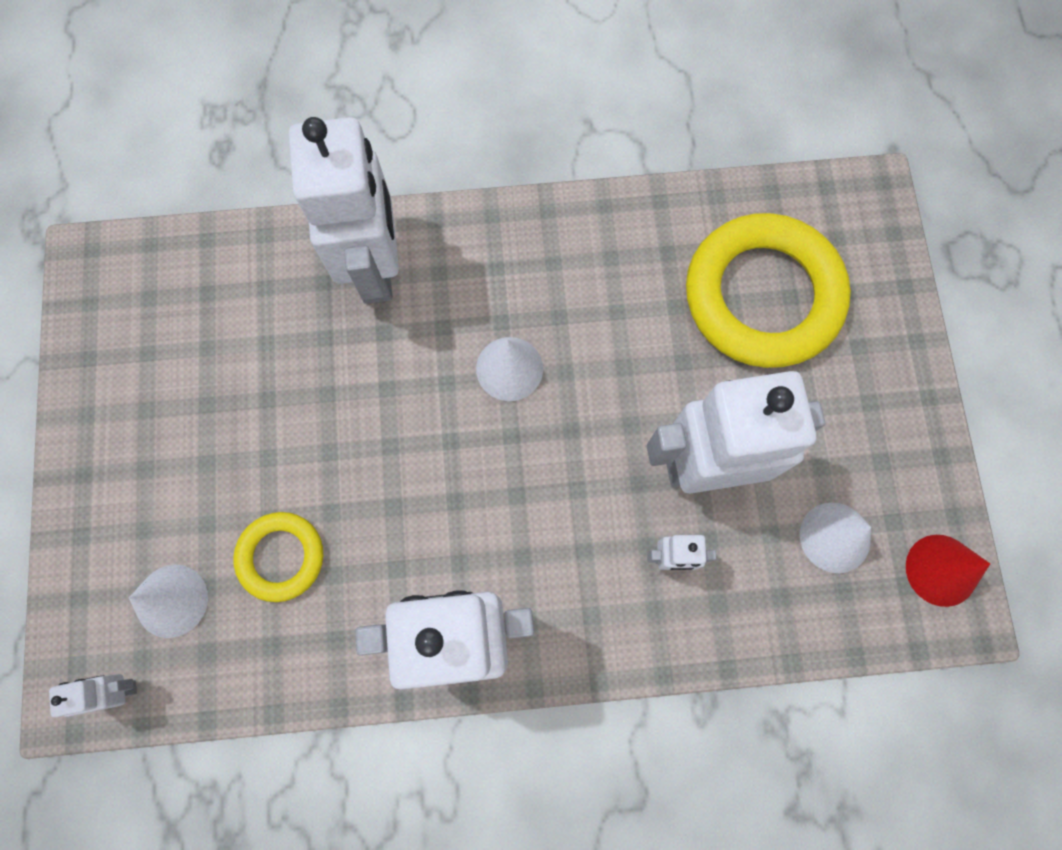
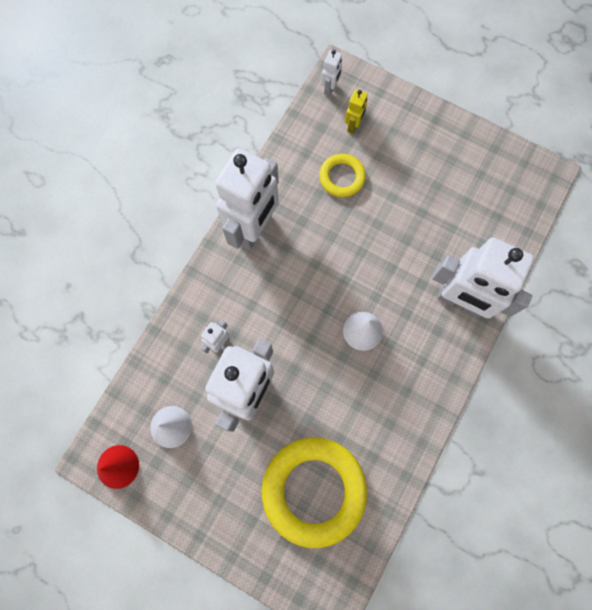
camera: 125 degrees right, 0 degrees up
white cone [129,565,208,638] -> yellow robot [345,89,368,134]

